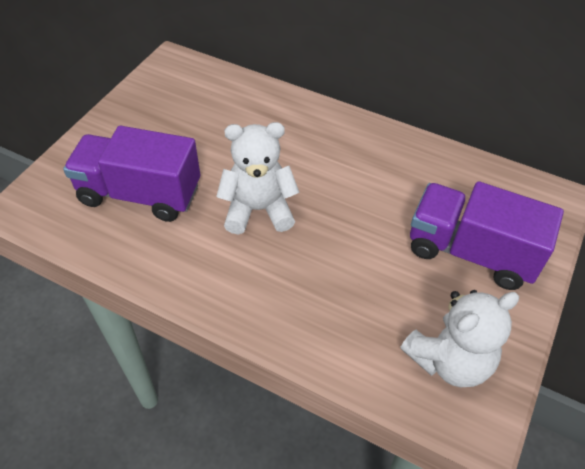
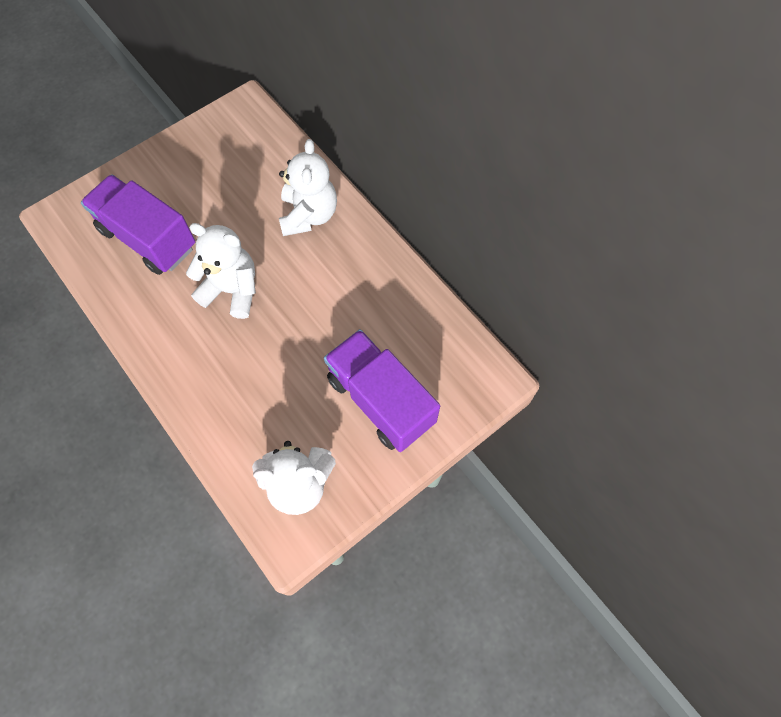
camera: 25 degrees right, 15 degrees up
none -> white teddy bear [279,139,337,236]

